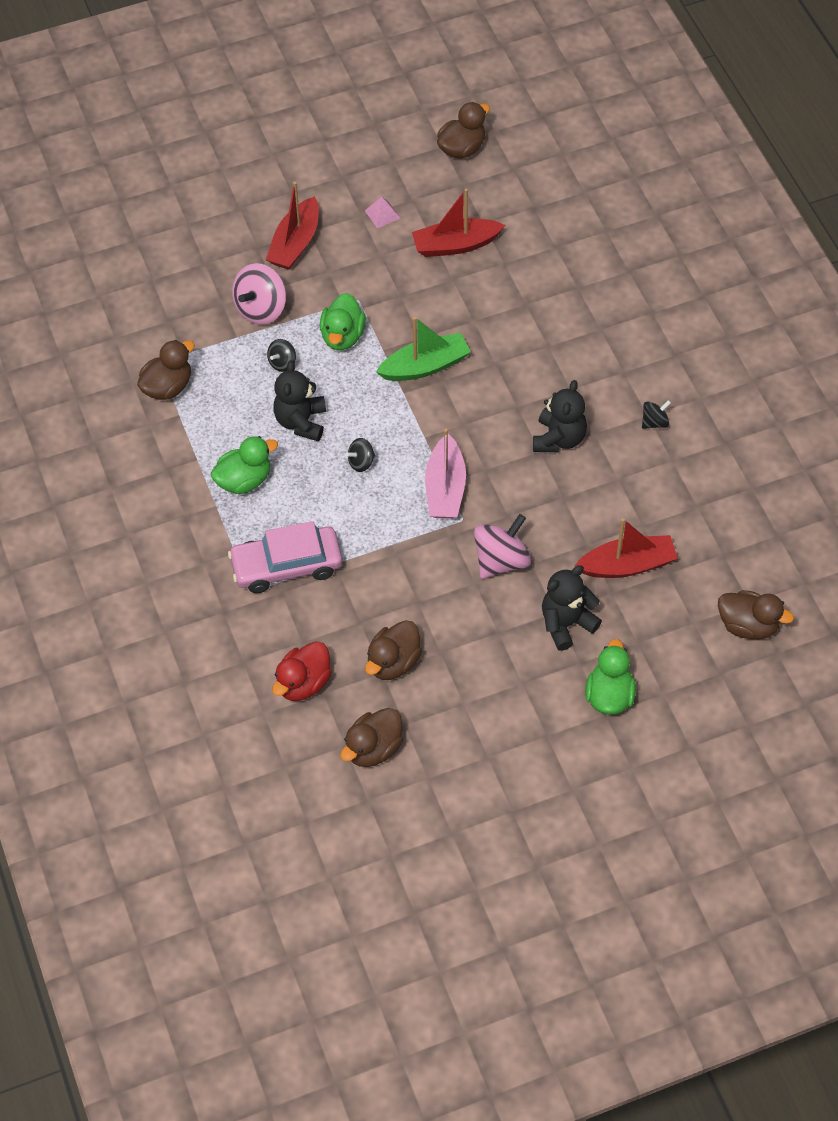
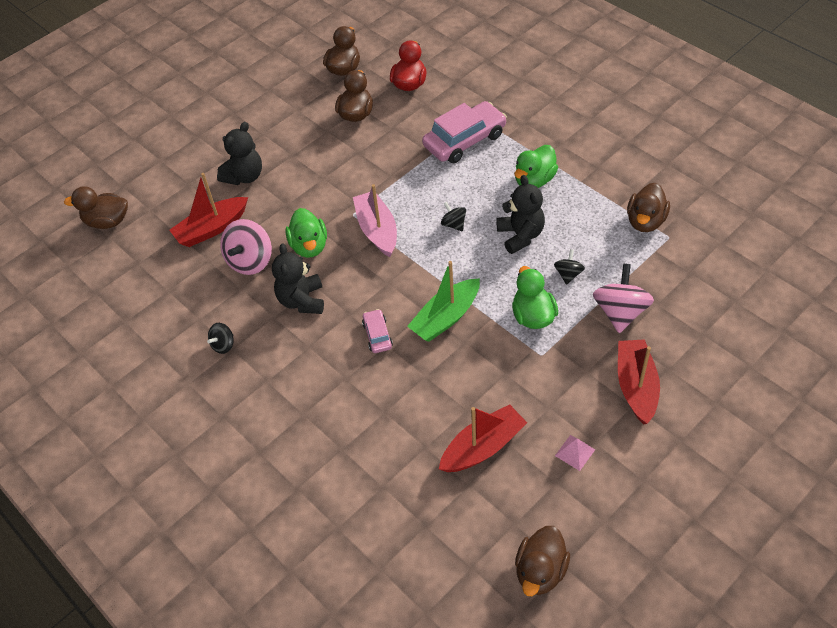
camera: 160 degrees right, 5 degrees down
black spinning top [346,438,375,472] -> black spinning top turned 75 degrees counterclockwise [441,202,466,232]
pink spinning top [474,514,531,579] -> pink spinning top moved to [220,219,272,275]
green duck [585,639,636,715] -> green duck moved to [285,208,327,258]
none -> pink car [362,309,393,353]

